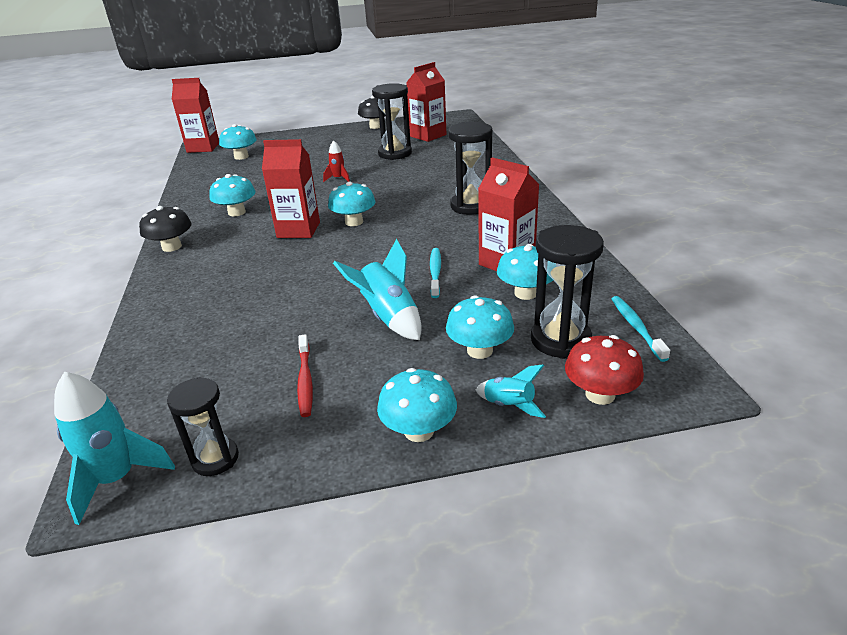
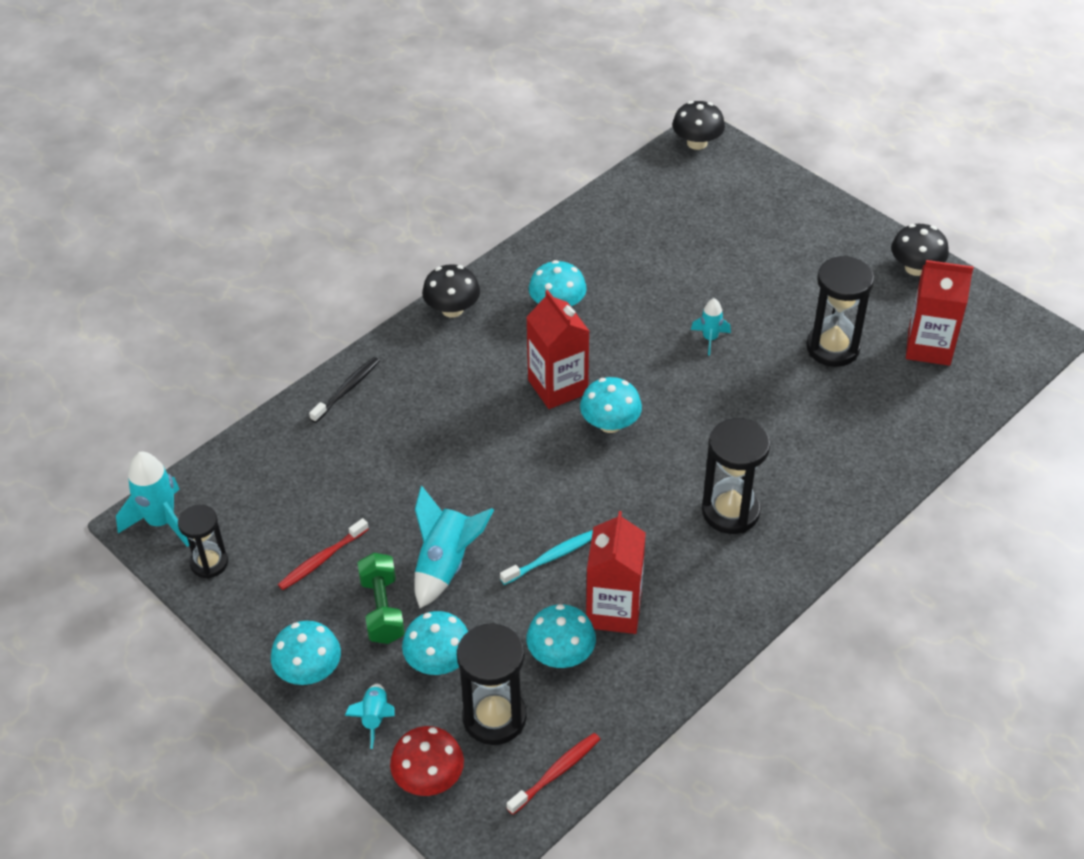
camera: 55 degrees right, 15 degrees up
red carton [172,78,219,153] -> black mushroom [672,101,725,150]
turquoise mushroom [219,124,257,160] -> none
red rocket [323,140,350,182] -> turquoise rocket [691,298,731,356]
turquoise toothbrush [612,296,670,362] -> red toothbrush [506,733,600,815]
none -> black toothbrush [309,357,380,423]
none -> green dumbbell [358,553,405,644]

